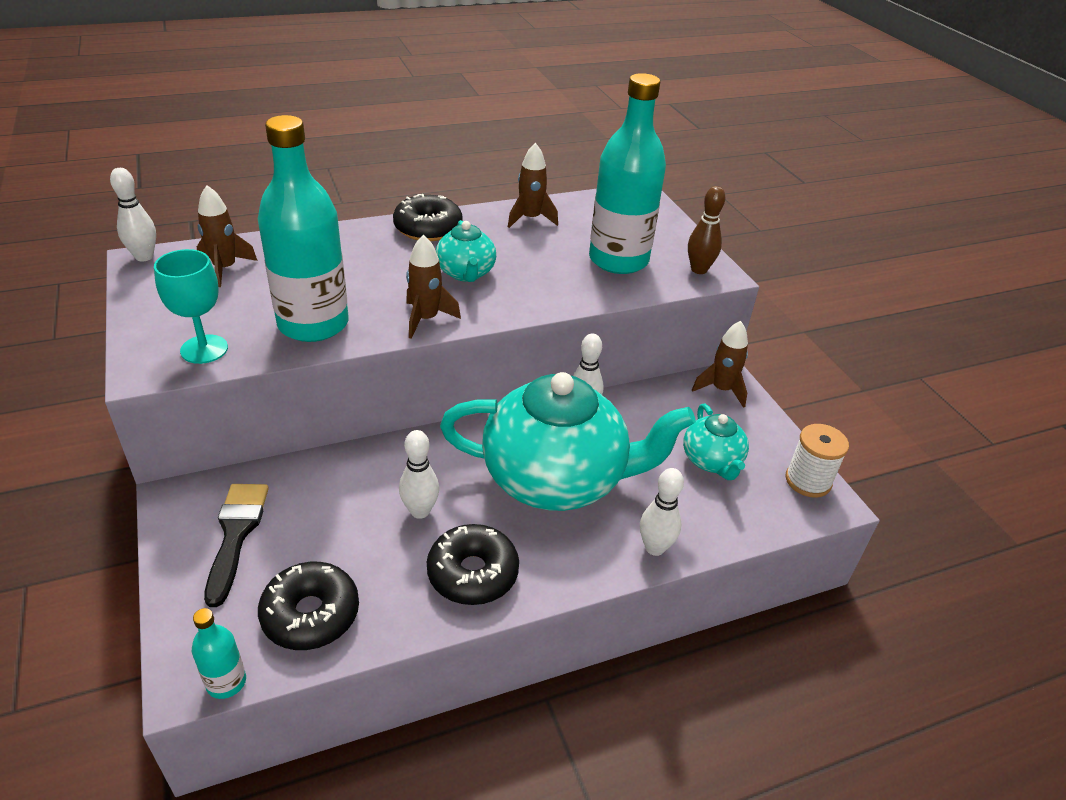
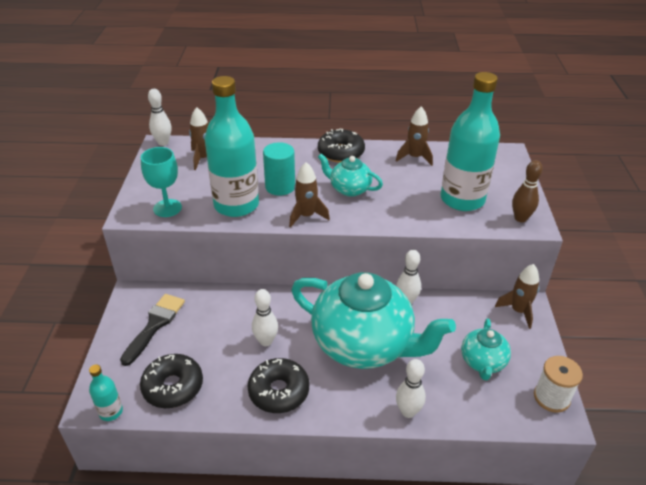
camera: 25 degrees right, 0 degrees up
turquoise teapot [436,220,496,282] -> turquoise teapot turned 105 degrees clockwise [318,154,383,197]
none -> turquoise cylinder [263,142,295,196]

